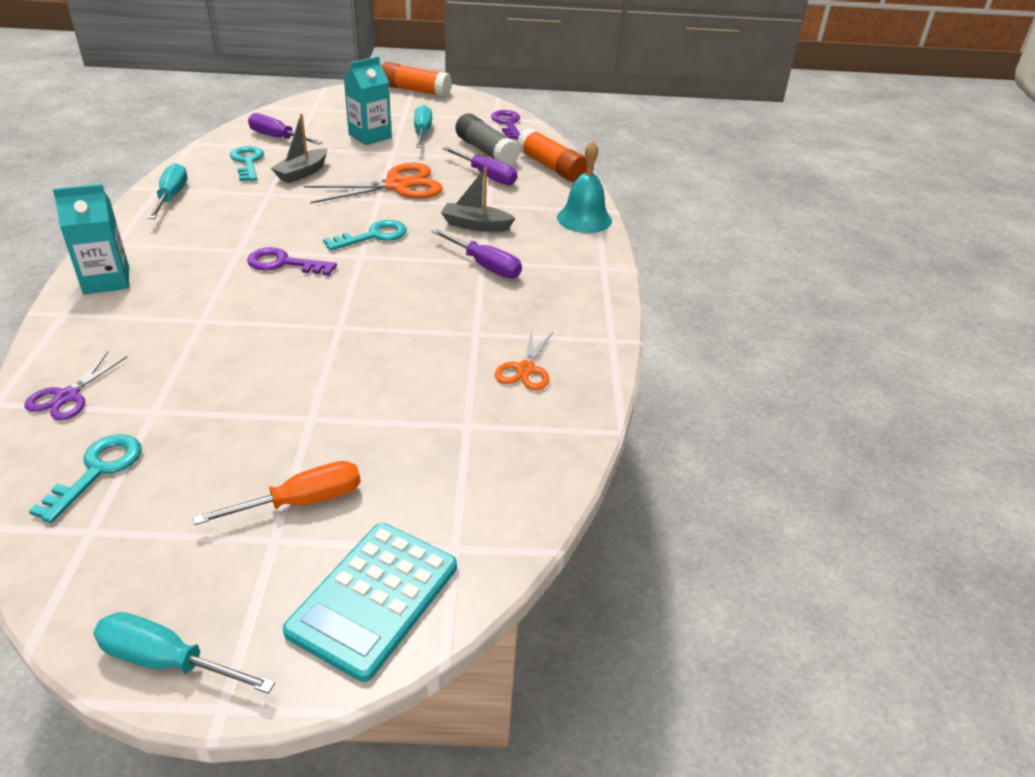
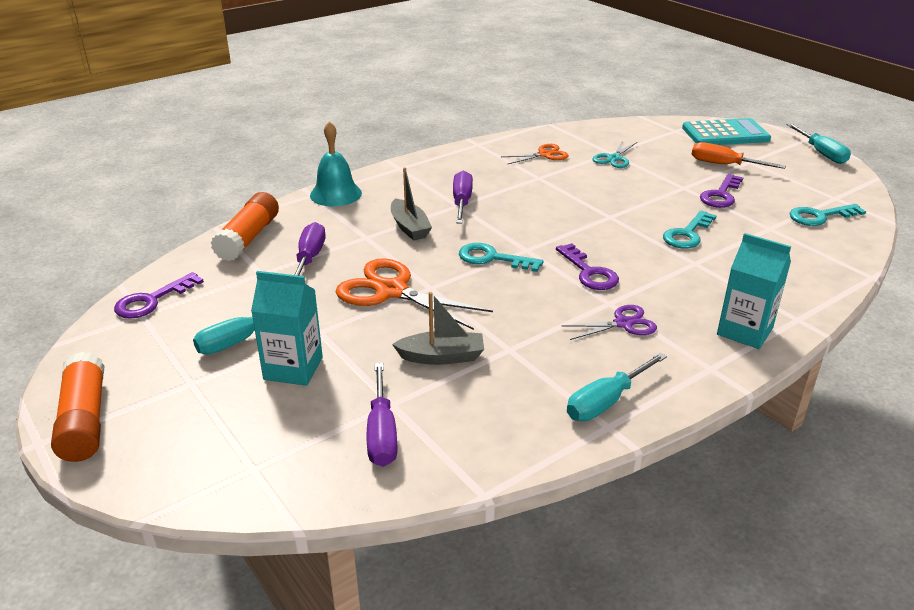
camera: 125 degrees left, 5 degrees down
purple scissors [24,352,127,420] -> purple scissors moved to [562,305,657,340]
turquoise key [230,146,264,181] -> turquoise key moved to [663,210,717,249]
grey glue stick [455,113,520,166] -> none
none -> turquoise scissors [592,140,637,168]
none -> purple key [700,174,743,208]

